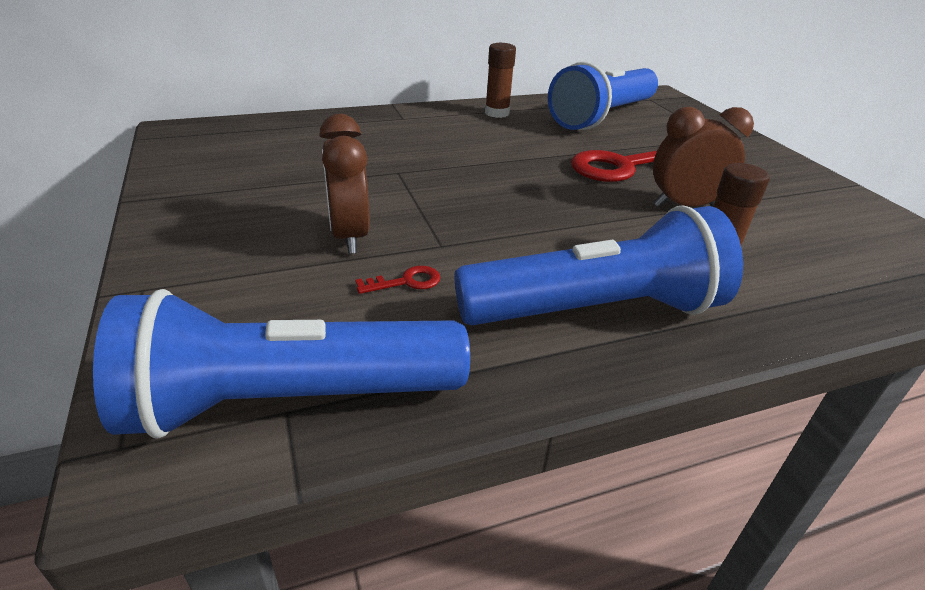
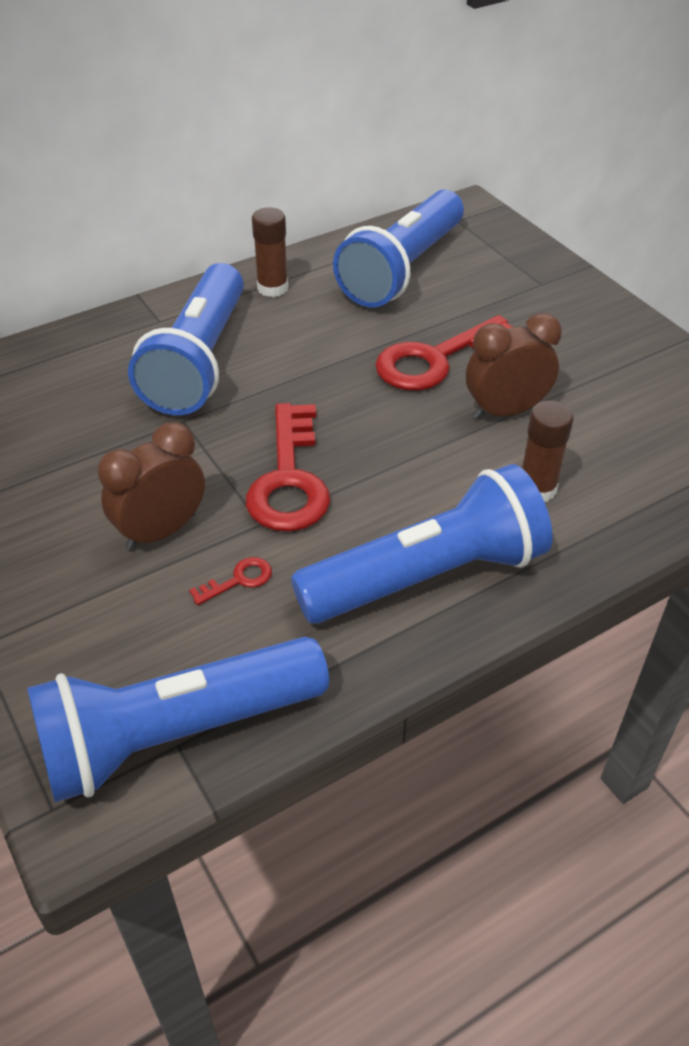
camera: 10 degrees left, 10 degrees up
brown clock [319,114,370,254] -> brown clock turned 75 degrees clockwise [98,422,205,551]
none -> blue flashlight [128,263,244,415]
none -> red key [246,403,330,532]

